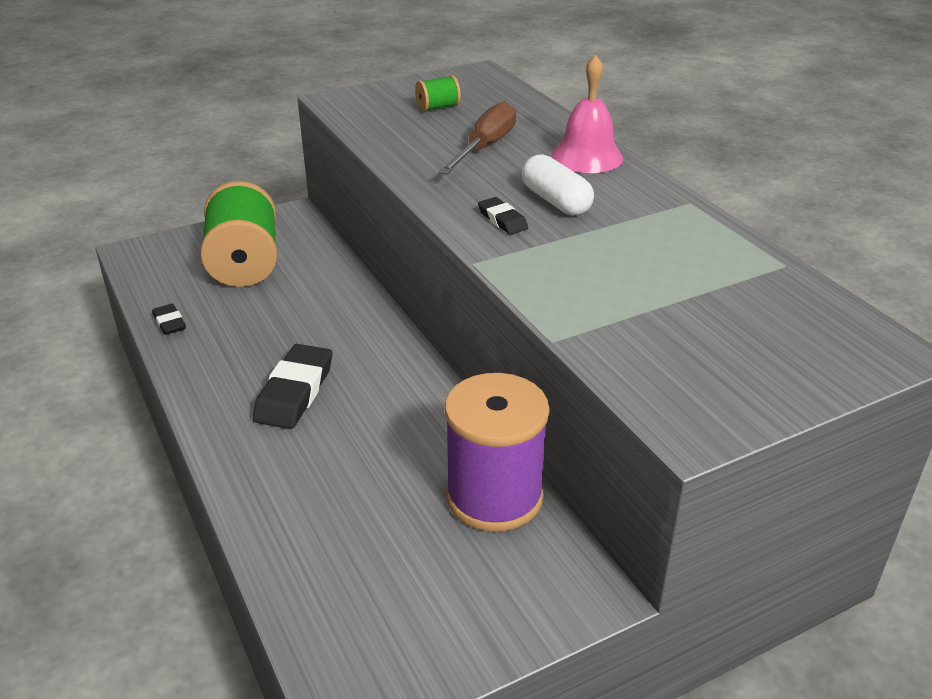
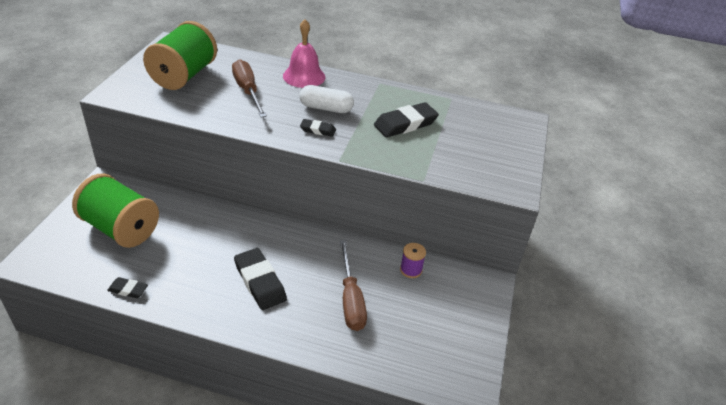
camera: 50 degrees left, 5 degrees up
green spool [415,75,461,112] -> green spool [143,21,217,90], size x2.32
purple spool [445,373,550,532] -> purple spool [400,243,426,278], size x0.43
none -> brown screwdriver [340,240,367,331]
none -> black eraser [374,102,439,137]

